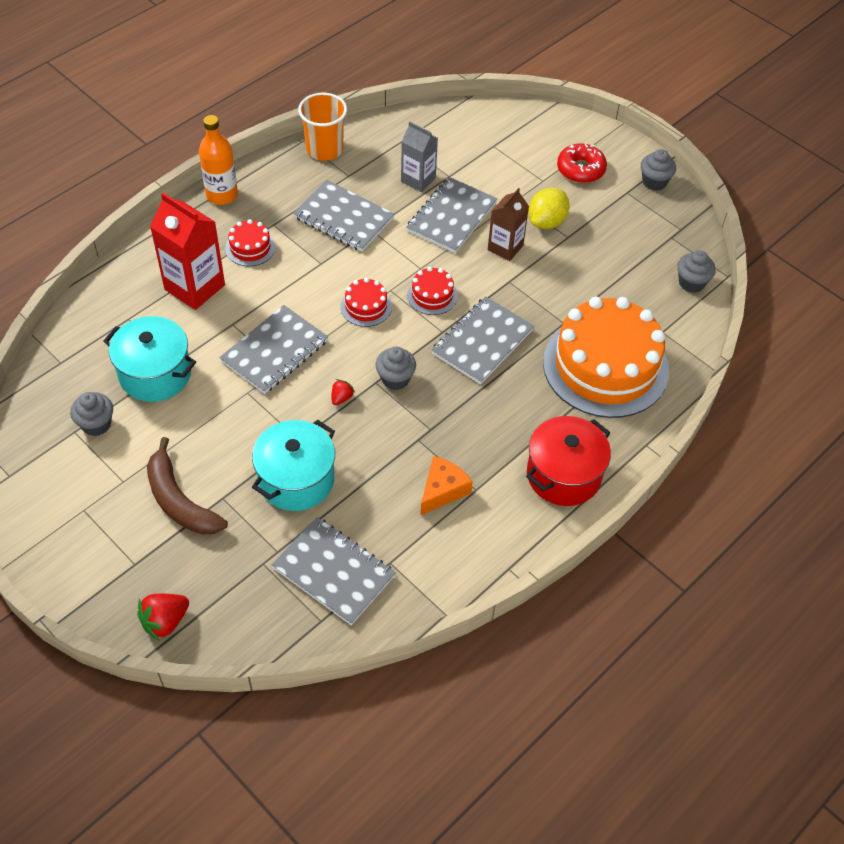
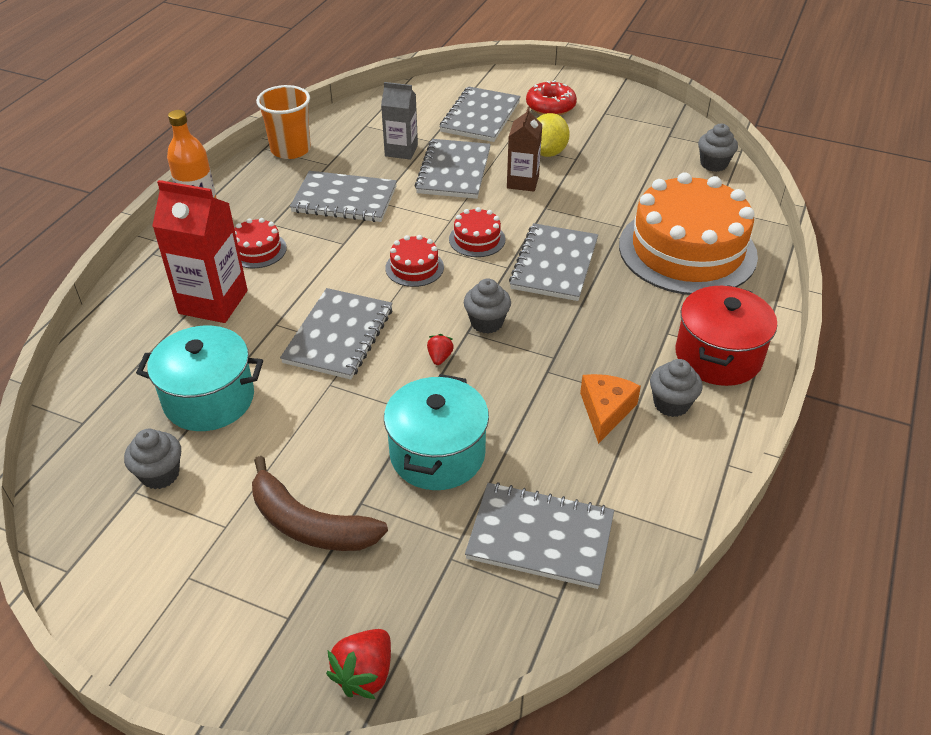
camera: 20 degrees left, 10 degrees down
grey cupcake [641,149,676,191] -> grey cupcake moved to [650,359,703,417]
none -> grey notebook [440,87,521,142]

